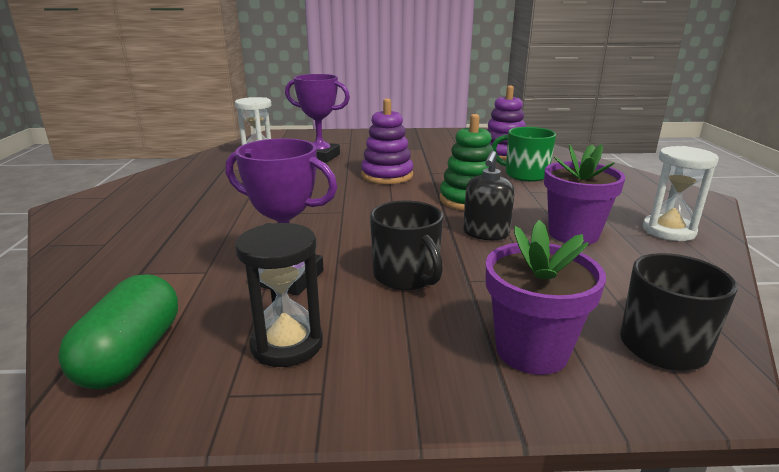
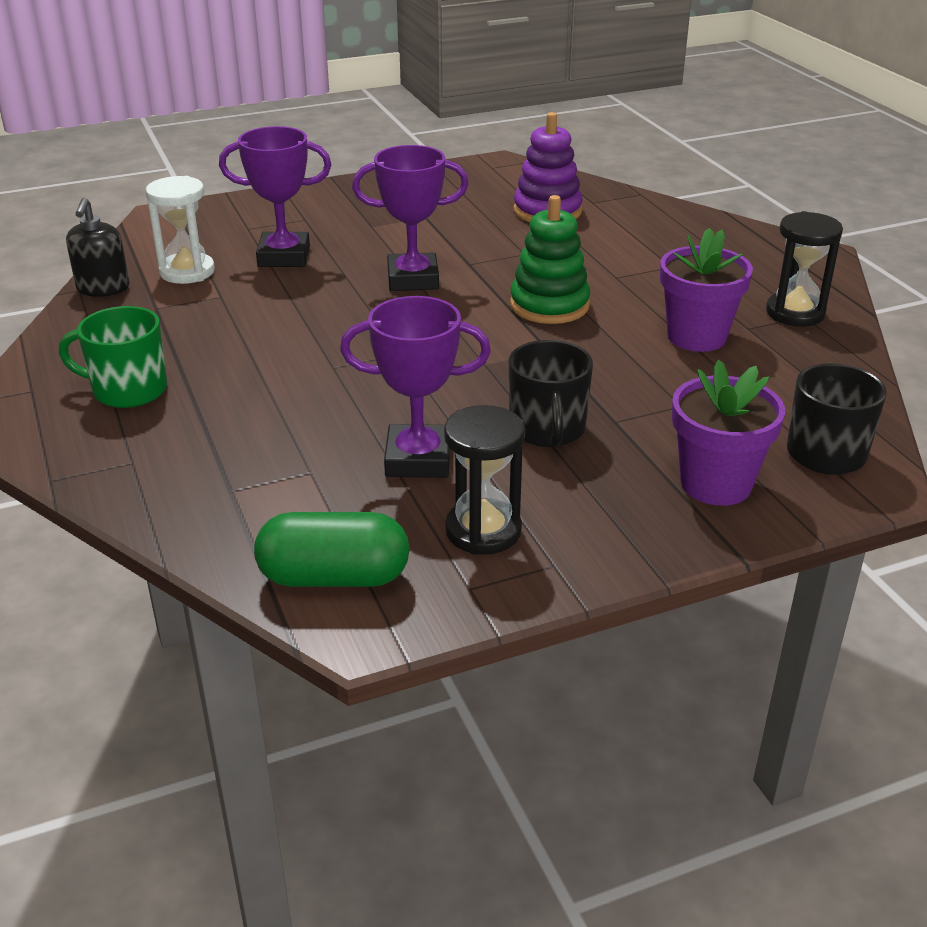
camera: 20 degrees left, 10 degrees up
green capsule [58,274,178,389] -> green capsule turned 75 degrees counterclockwise [254,512,410,587]
purple stacking toy [361,99,413,184] -> purple trophy [352,145,469,291]
black mug [370,200,443,290] -> black mug turned 45 degrees clockwise [509,340,593,447]
black soap dispenser [463,151,515,240] -> black soap dispenser moved to [66,198,130,297]
green mug [492,127,556,182] -> green mug moved to [59,306,167,408]
white hourglass [643,146,719,241] -> black hourglass [766,211,843,326]

